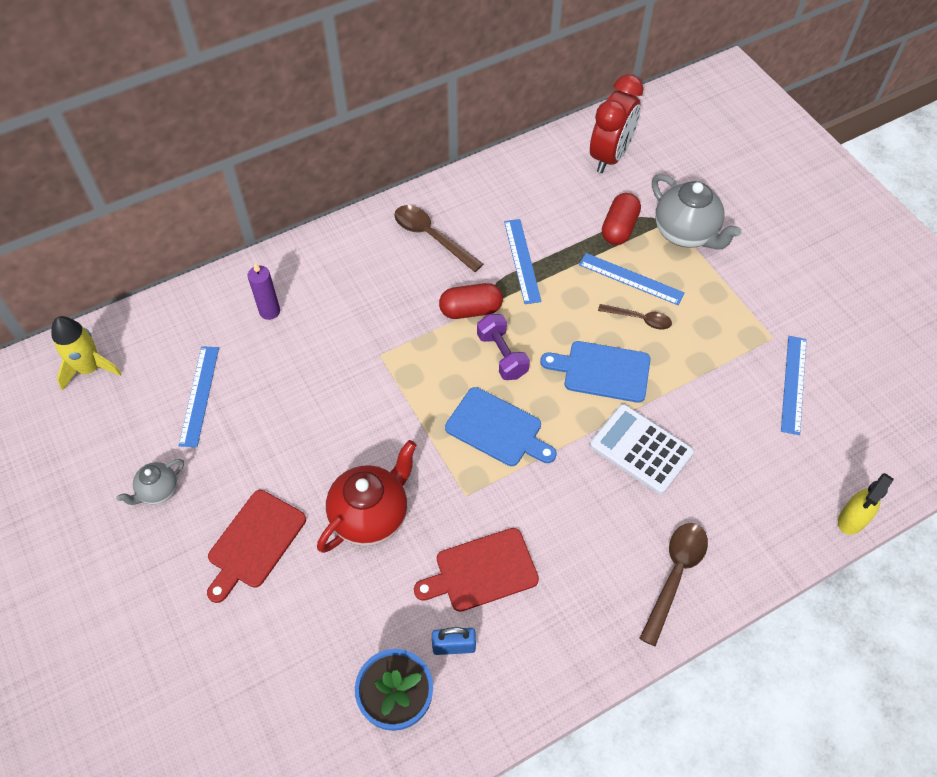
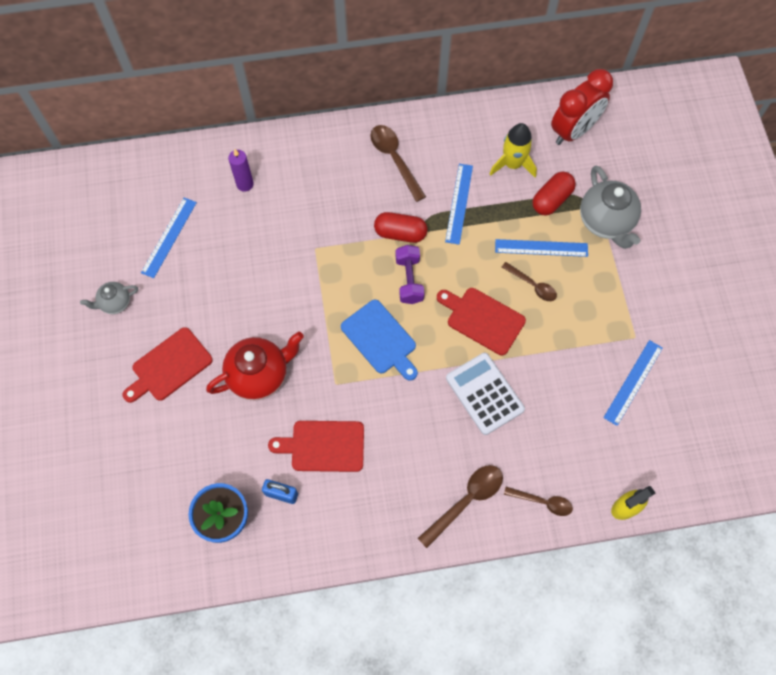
camera: 20 degrees right, 10 degrees up
yellow rocket [52,316,122,391] -> yellow rocket moved to [490,123,537,177]
blue cutting board [540,341,651,403] -> red cutting board [437,288,526,355]
blue ruler [579,253,685,305] -> blue ruler turned 45 degrees counterclockwise [495,239,588,257]
none -> brown spoon [504,487,573,516]

